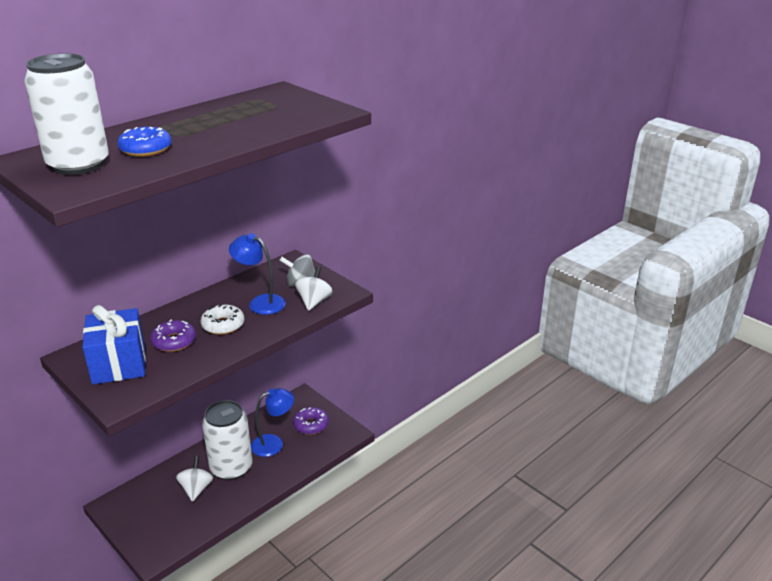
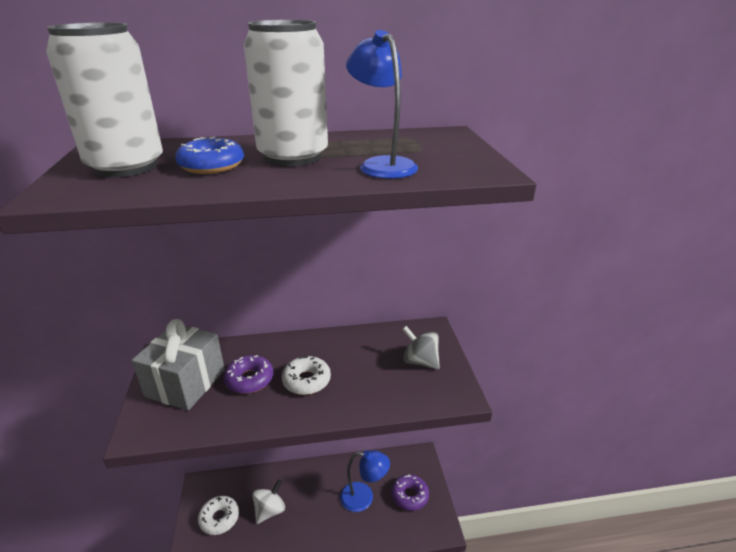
camera: 35 degrees right, 0 degrees up
blue gift [82,305,146,384] -> grey gift [132,319,225,411]
white can [202,400,253,480] -> white can moved to [244,20,328,166]
blue lamp [229,233,286,315] -> blue lamp moved to [346,30,418,179]
white spinning top [295,266,333,311] -> none
none -> white donut [198,496,239,535]

